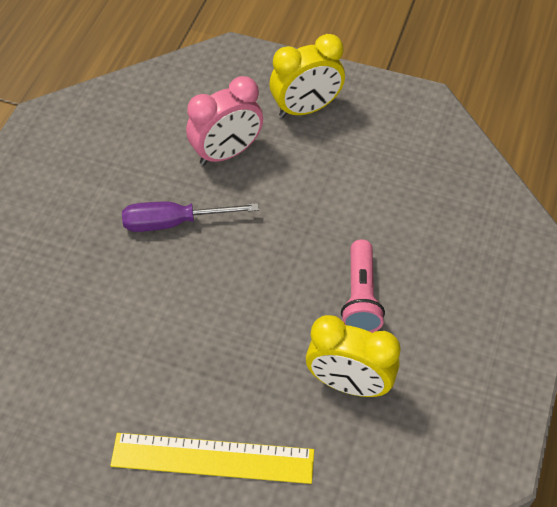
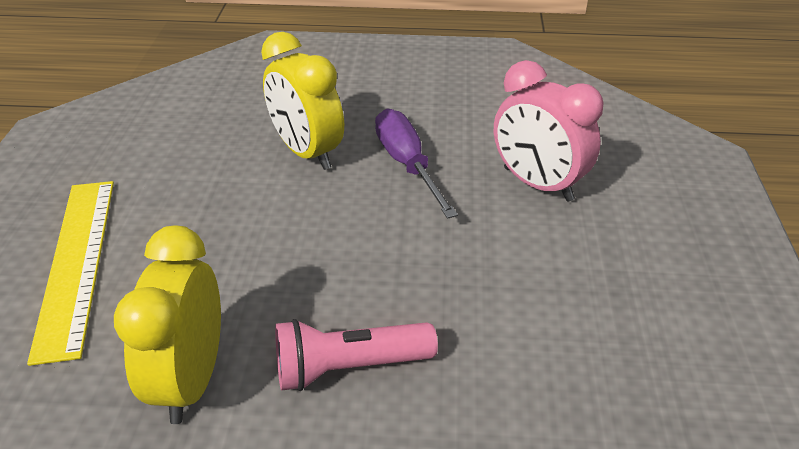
camera: 75 degrees right, 15 degrees down
yellow clock [270,34,345,118] -> yellow clock moved to [261,32,344,170]

